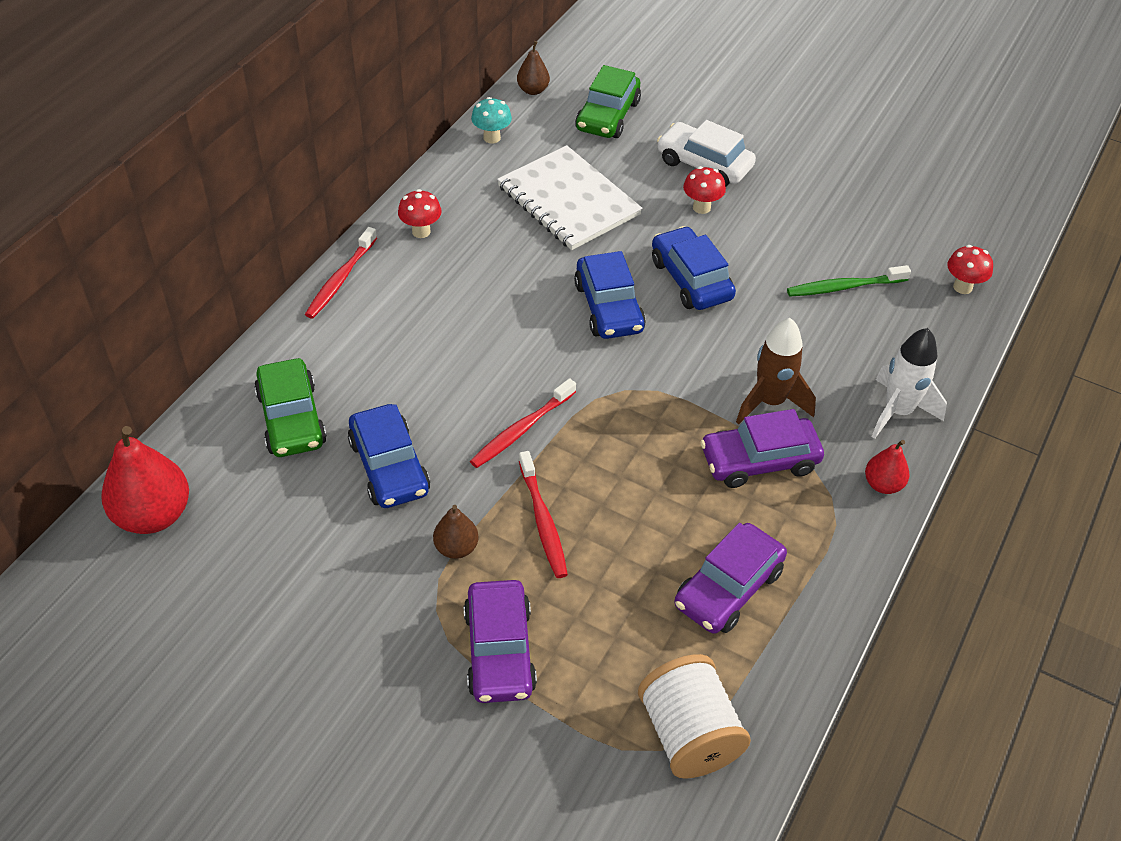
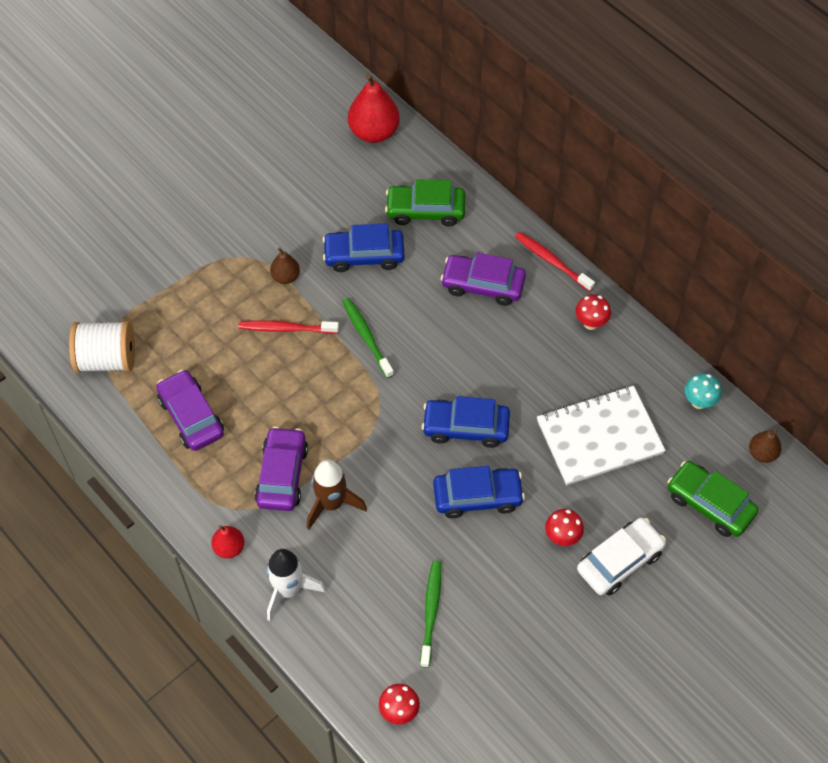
camera: 110 degrees right, 10 degrees up
purple car [463,580,537,703] -> purple car moved to [441,253,526,306]
red toothbrush [470,378,576,468] -> green toothbrush [342,298,394,378]

